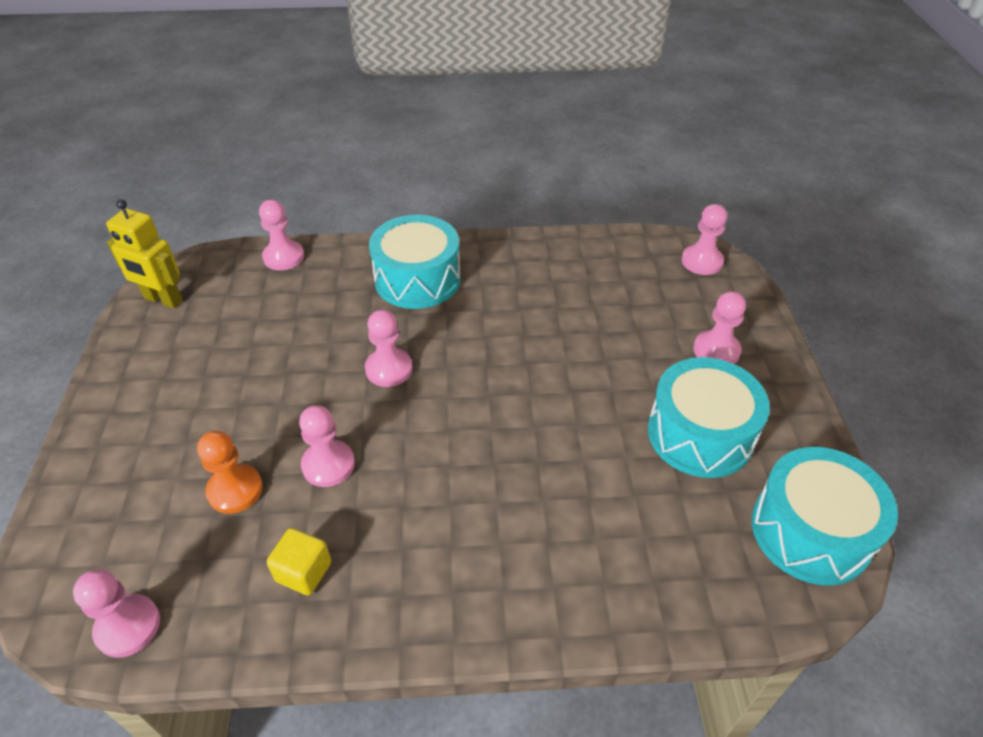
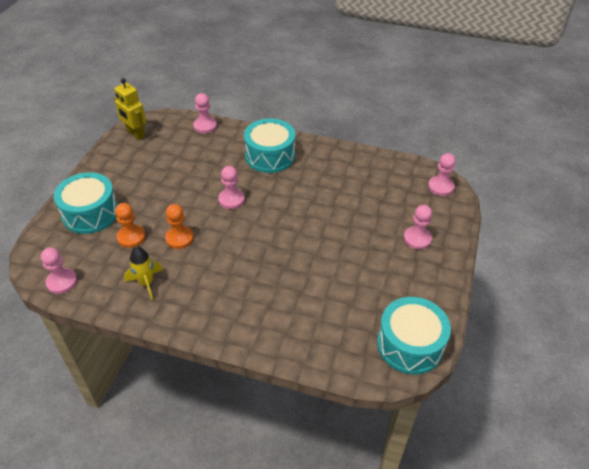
camera: 20 degrees right, 0 degrees up
yellow cube [267,528,331,595] -> yellow rocket [124,247,163,300]
pink pawn [299,405,355,487] -> orange pawn [165,204,194,249]
turquoise drum [648,357,770,478] -> turquoise drum moved to [54,172,118,234]

